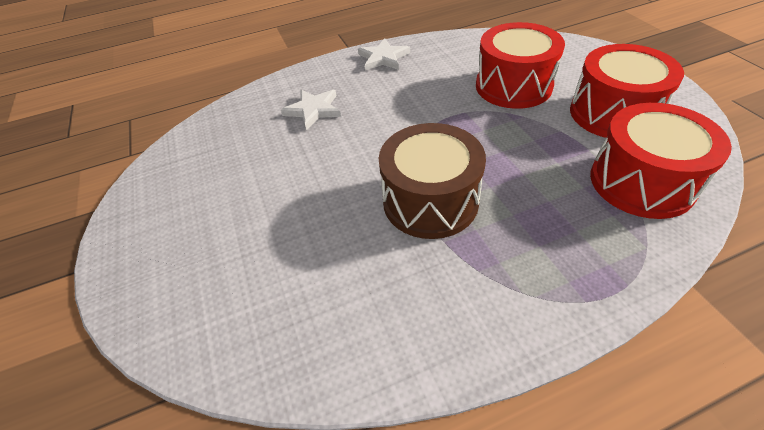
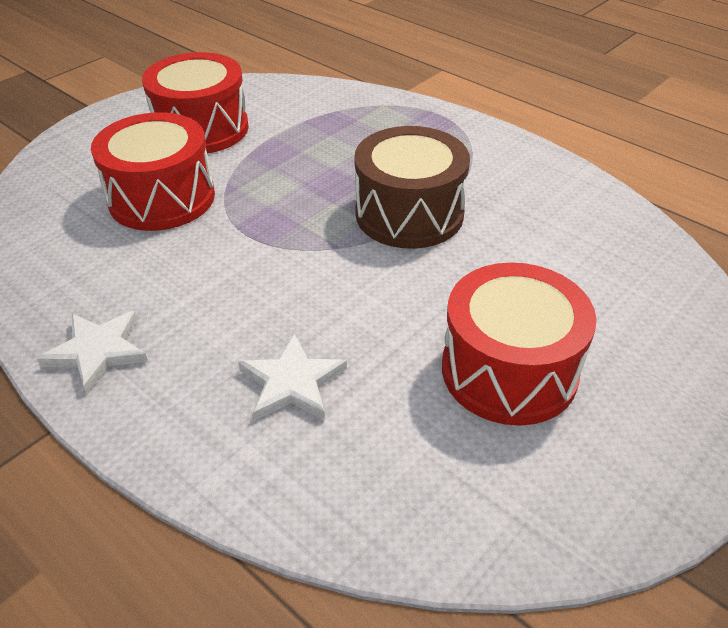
camera: 120 degrees left, 5 degrees down
red drum [590,103,732,219] -> red drum moved to [442,262,597,426]

